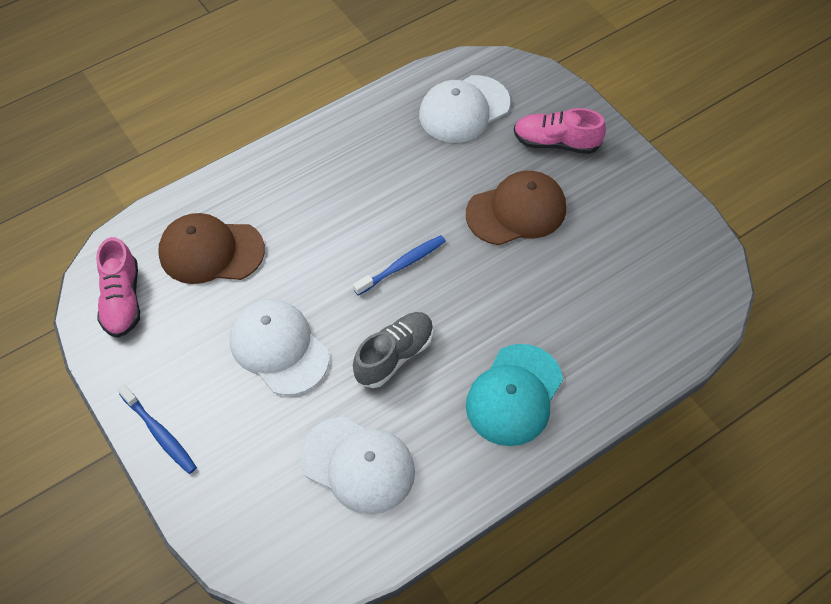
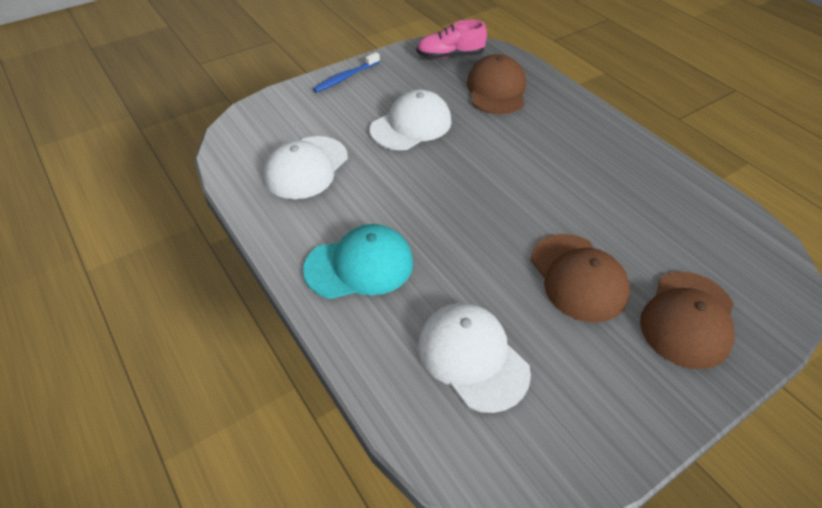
camera: 90 degrees right, 10 degrees down
blue toothbrush [353,235,446,296] -> none
grey shoe [353,312,433,388] -> none
white cap [419,75,510,143] -> white cap moved to [418,303,531,413]
turquoise cap [466,344,563,446] -> turquoise cap turned 135 degrees clockwise [303,224,413,299]
pink shoe [514,108,606,154] -> brown cap [640,272,734,369]

